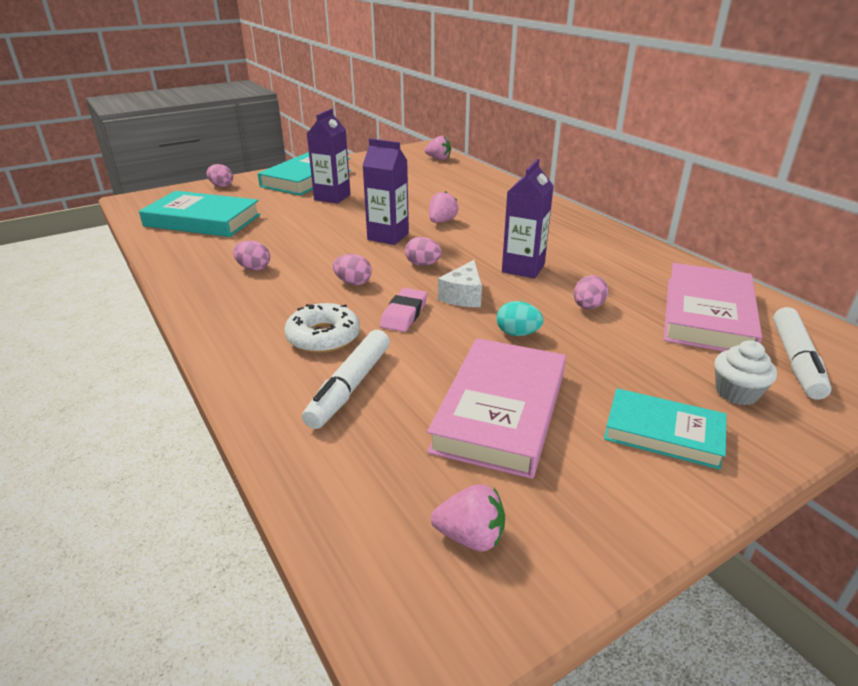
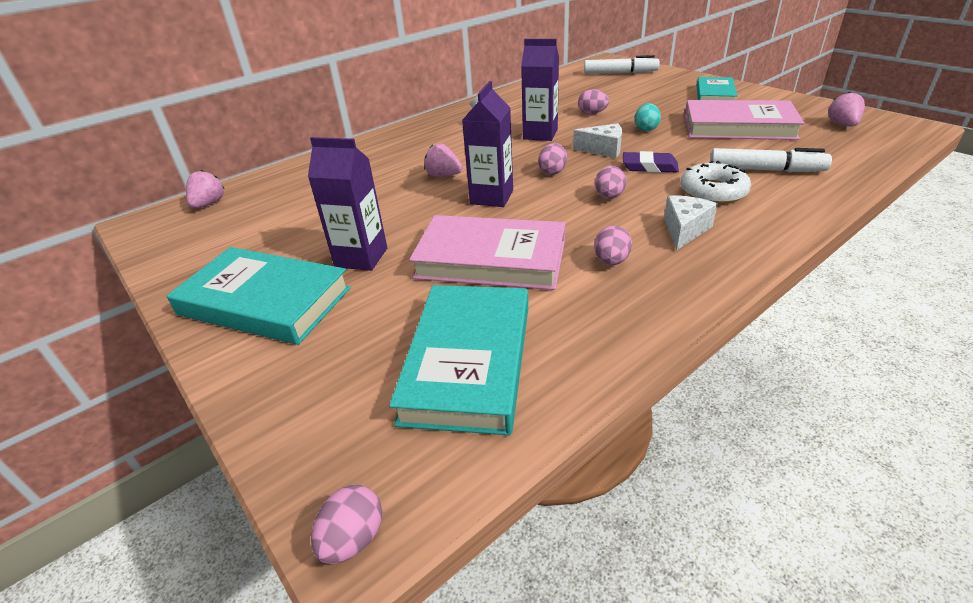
camera: 95 degrees left, 5 degrees up
pink egg [207,164,233,187] -> pink egg moved to [311,485,382,564]
pink eraser [380,288,427,332] -> purple eraser [623,151,679,173]
pink book [664,263,762,351] -> pink book moved to [409,215,565,290]
white cupcake [714,340,777,405] -> none
none -> white cheese [664,195,718,250]

